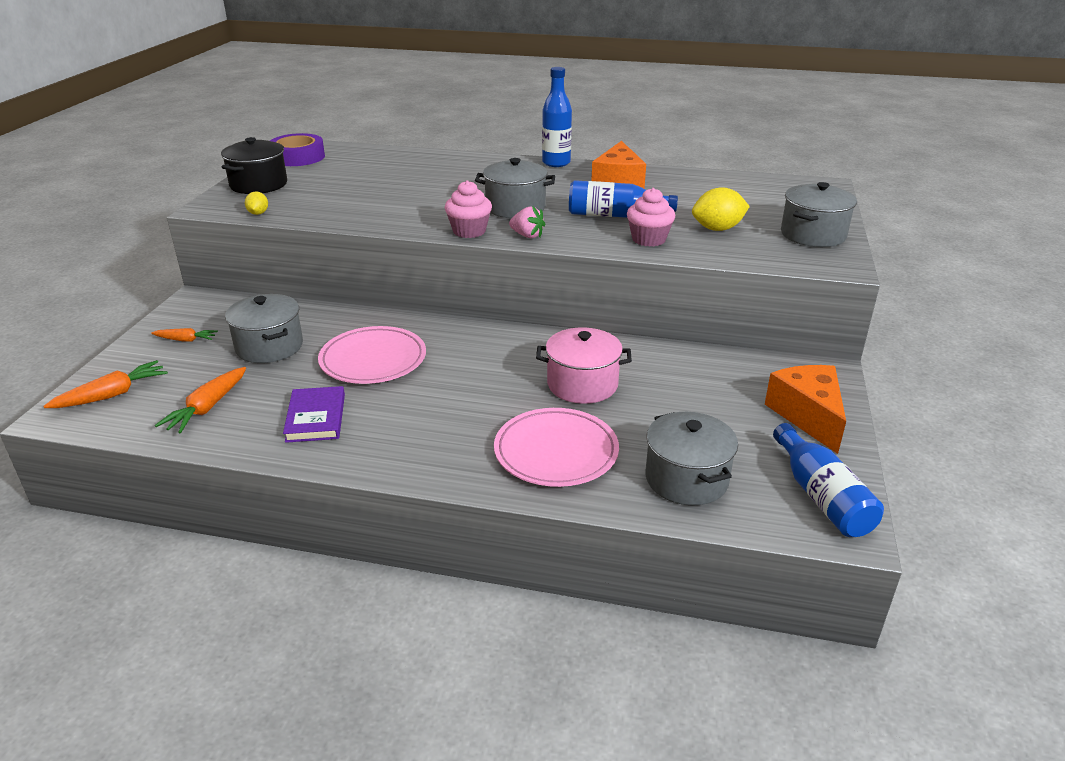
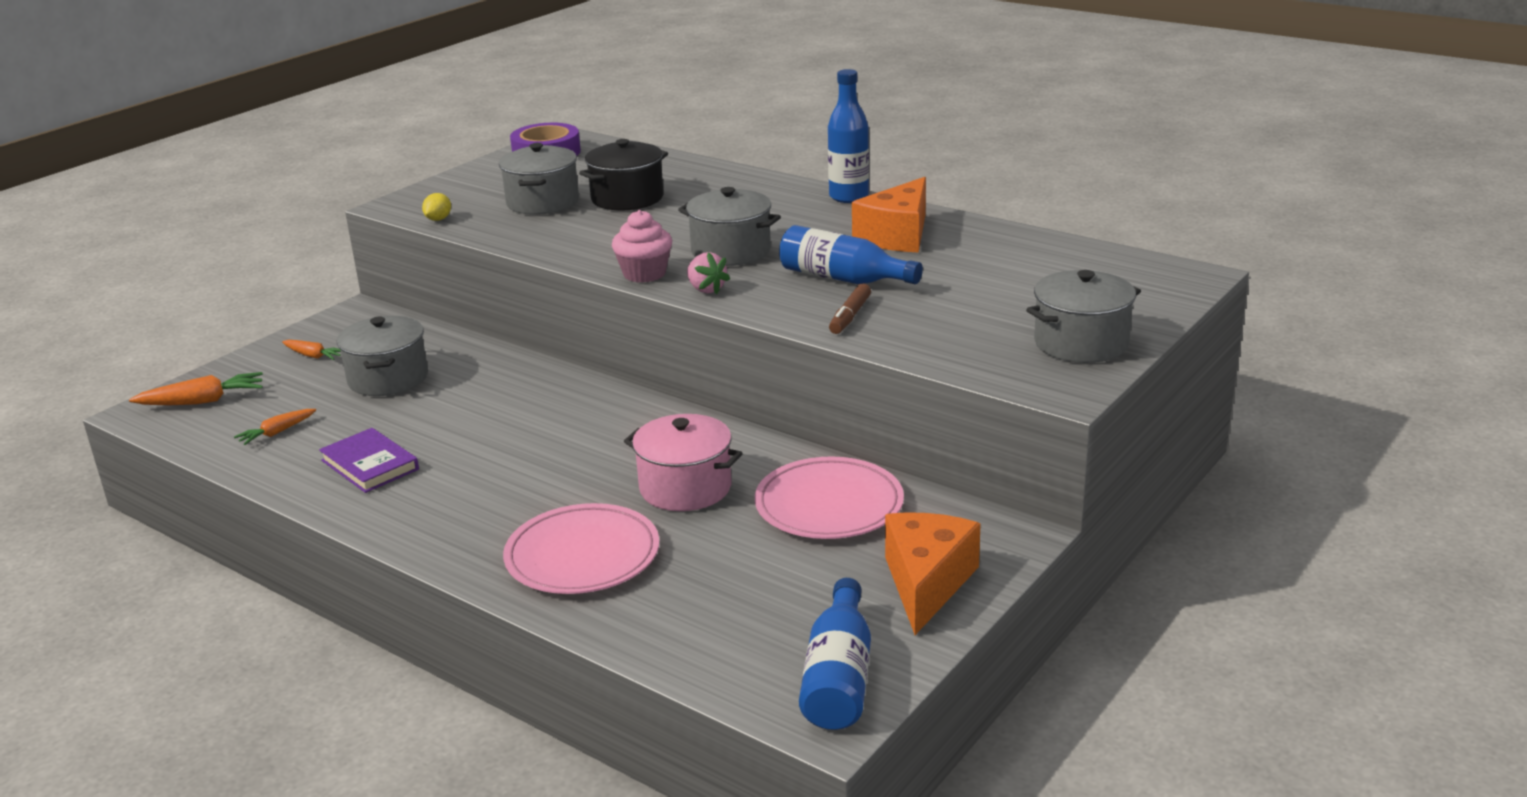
camera: 25 degrees right, 5 degrees down
orange carrot [155,367,246,434] -> orange carrot [234,409,316,445], size x0.64
black pot [221,137,287,194] -> black pot moved to [579,139,668,211]
purple book [283,386,345,443] -> purple book turned 60 degrees counterclockwise [319,428,419,493]
pink plate [318,326,426,384] -> pink plate moved to [755,456,904,539]
pink cupcake [627,188,675,247] -> brown marker [829,284,871,334]
grey pot [645,412,738,505] -> grey pot moved to [499,143,579,215]
yellow lemon [692,187,750,231] -> none

